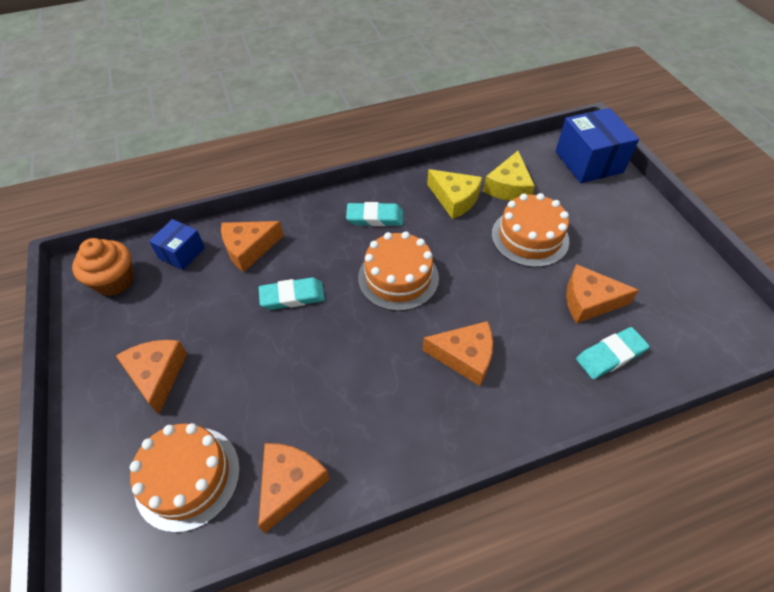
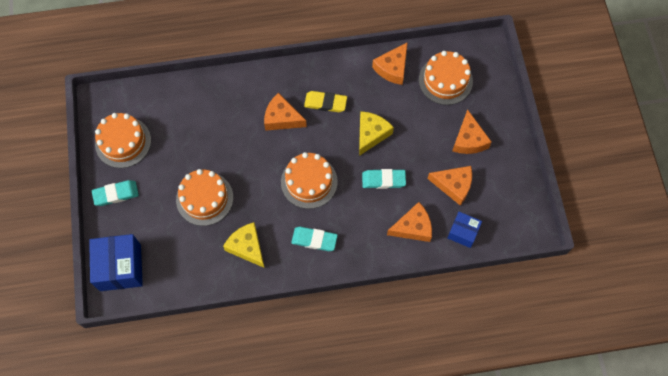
camera: 170 degrees left, 15 degrees up
orange cupcake [72,238,134,296] -> none
blue box [149,219,205,270] -> blue box turned 75 degrees clockwise [448,212,482,248]
yellow cheese [483,151,535,201] -> yellow cheese moved to [359,111,394,156]
orange cheese [566,264,639,324] -> orange cheese moved to [428,166,472,206]
turquoise eraser [576,327,650,379] -> turquoise eraser moved to [92,180,139,206]
none -> orange cake [95,113,151,168]
none -> yellow eraser [304,91,347,112]

